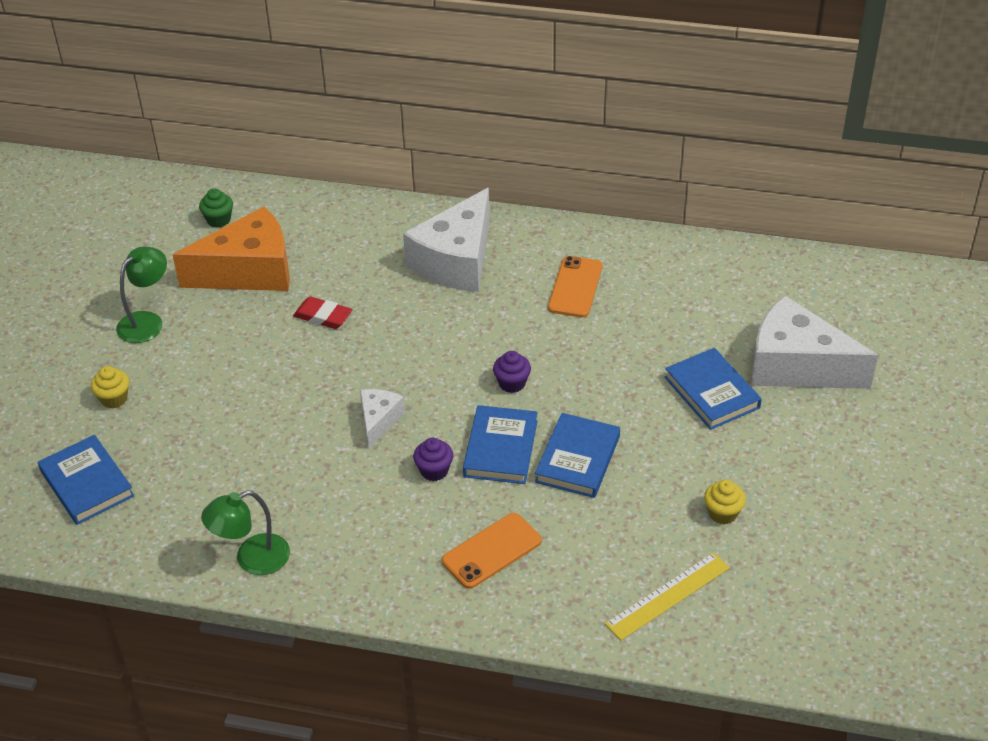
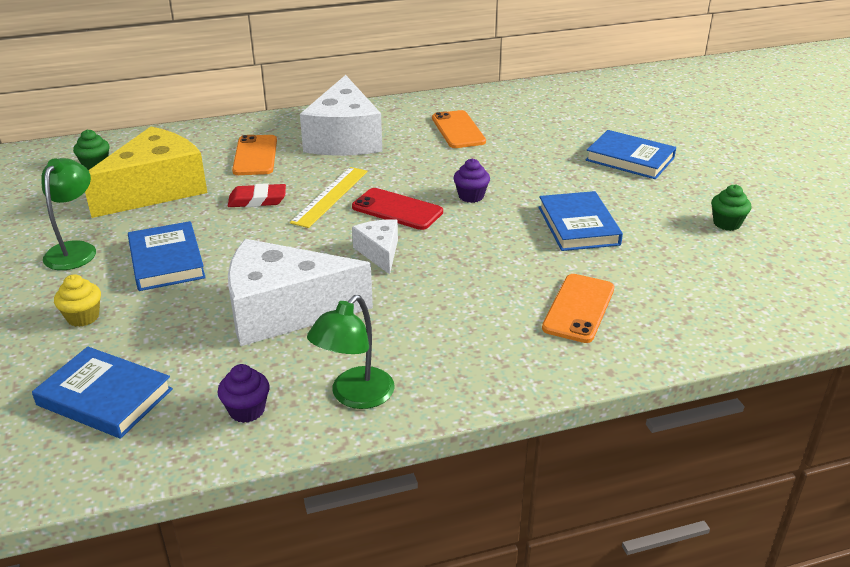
camera: 30 degrees left, 10 degrees down
orange cheese [173,207,290,291] -> yellow cheese [85,127,207,218]
purple cupcake [413,438,453,481] -> purple cupcake moved to [218,364,270,423]
blue book [463,405,538,484] -> blue book moved to [128,221,206,291]
yellow ruler [605,552,730,640] -> yellow ruler moved to [290,167,368,228]
yellow cupcake [704,480,746,524] -> green cupcake [711,185,752,231]
white cheese [751,296,878,389] -> white cheese moved to [228,239,373,346]
none -> orange phone [232,135,277,175]
none -> red phone [352,188,443,230]

